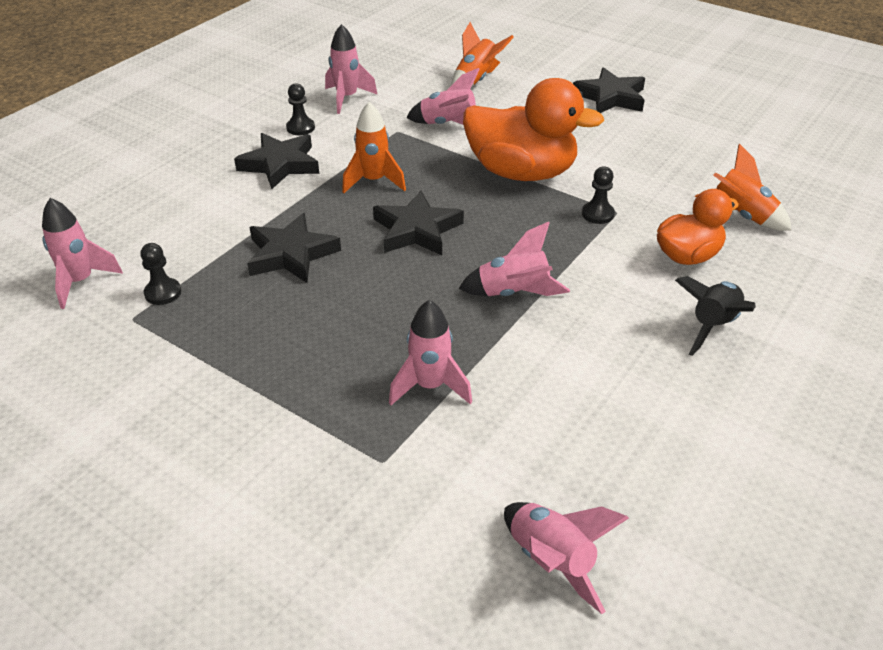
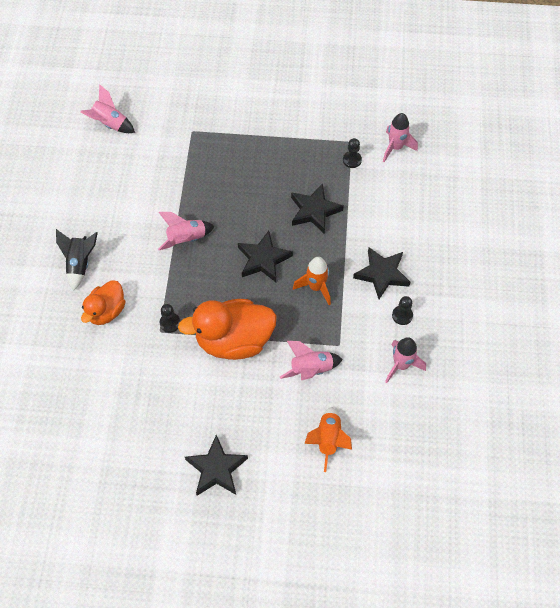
camera: 150 degrees right, 20 degrees up
pink rocket [389,300,472,405] -> none
orange rocket [695,144,792,231] -> none

